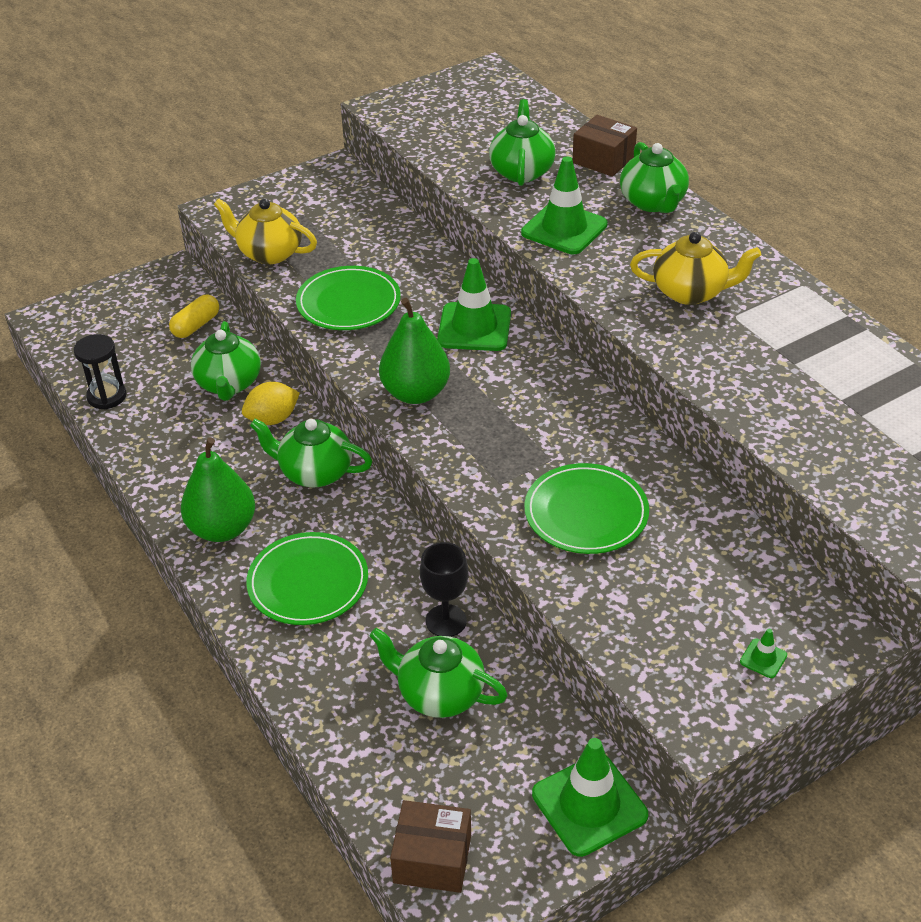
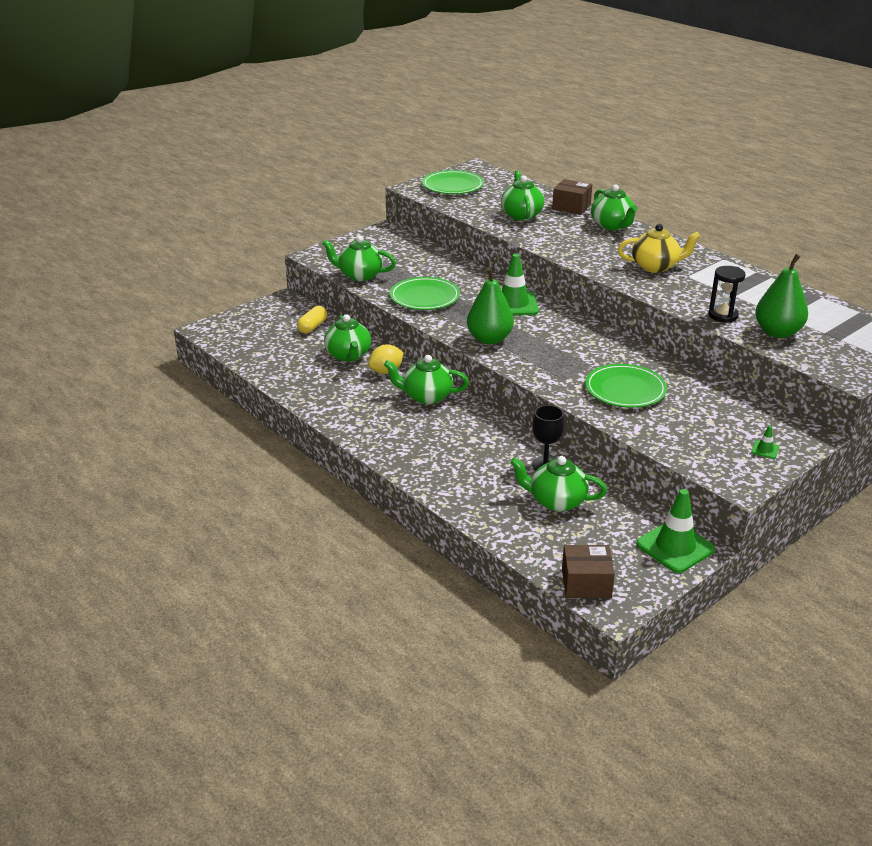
camera: 10 degrees left, 10 degrees down
black hourglass [74,334,127,410] -> black hourglass moved to [708,266,746,323]
green pear [181,437,255,542] -> green pear moved to [755,254,808,338]
yellow teapot [214,199,317,264] -> green teapot [322,236,396,281]
green plate [246,532,368,625] -> green plate moved to [422,170,484,194]
green traffic cone [521,156,608,254] -> none

